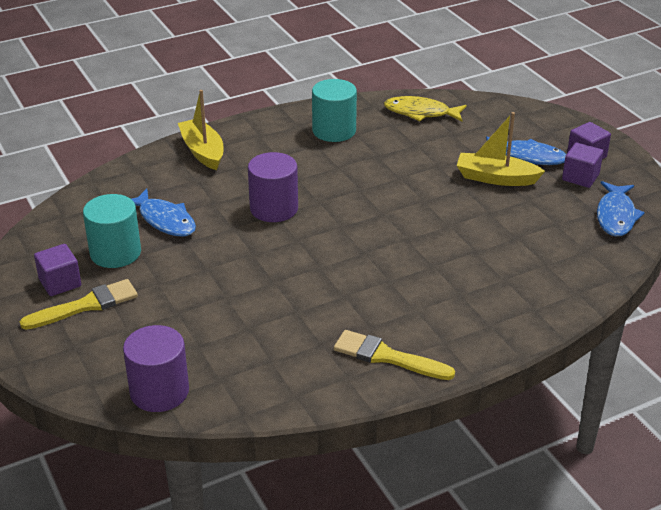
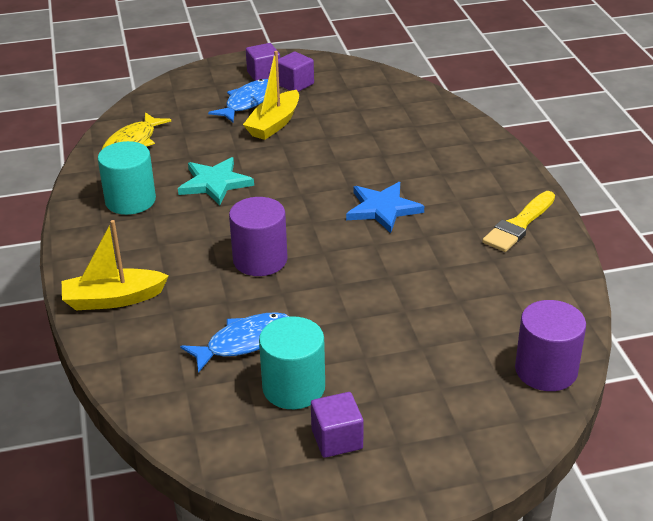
camera: 75 degrees left, 0 degrees up
yellow brush [20,279,138,330] -> none
blue fish [597,181,645,236] -> none
none -> turquoise star [178,157,254,205]
none -> blue star [346,182,424,233]

